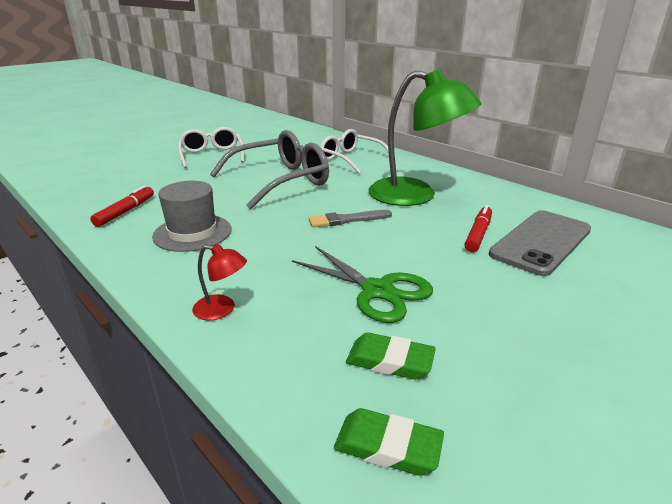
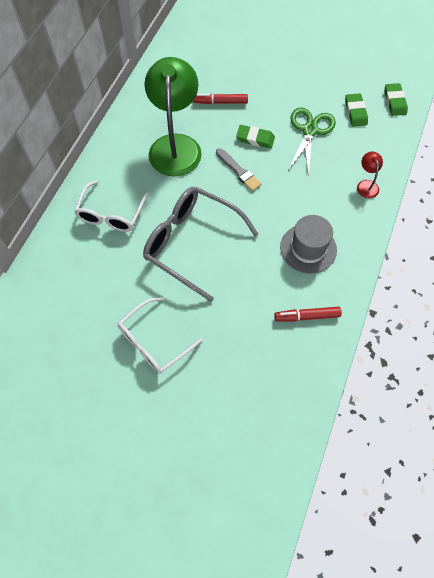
camera: 115 degrees left, 35 degrees up
grey phone [489,210,591,276] -> none
none -> green eraser [236,125,275,149]

